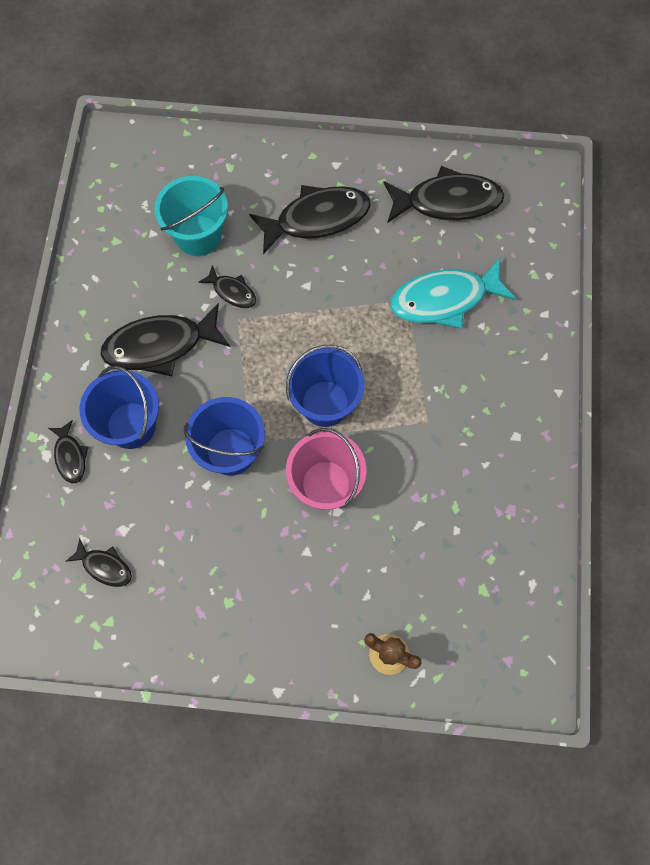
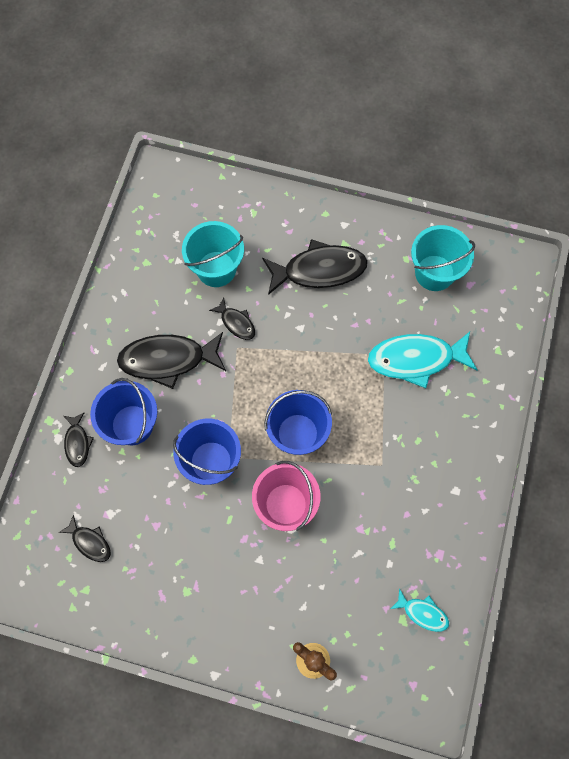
camera: 10 degrees right, 0 degrees up
black fish [384,166,505,223] -> turquoise bucket [411,225,475,291]
none -> turquoise fish [390,588,449,632]

